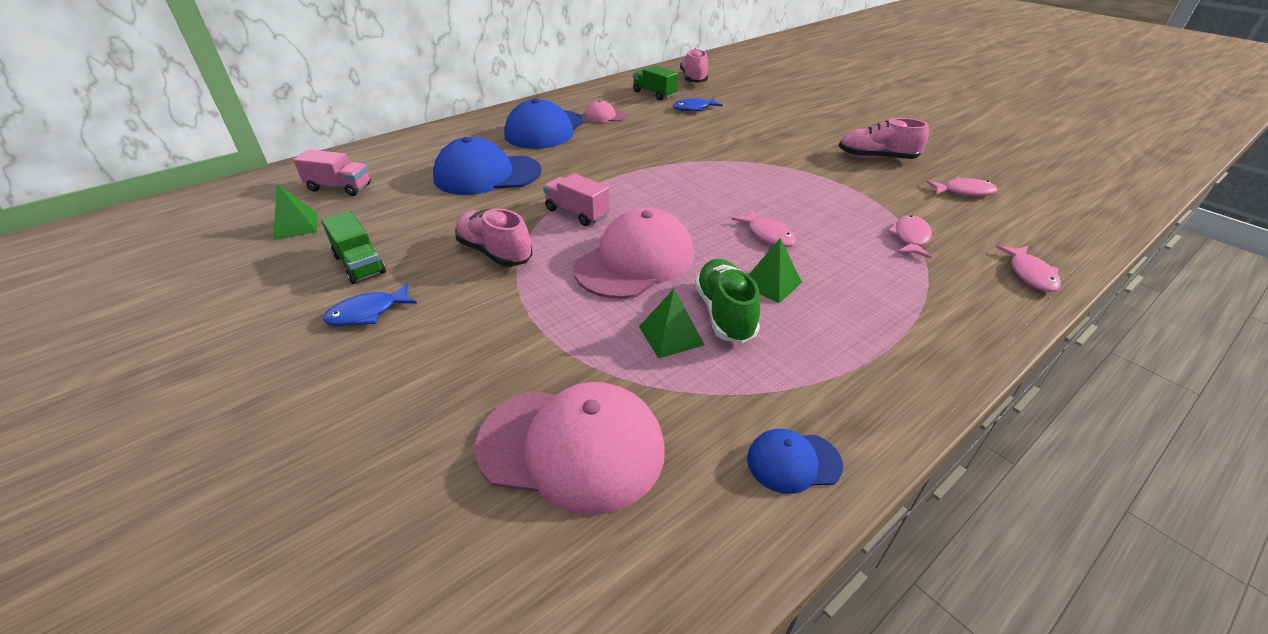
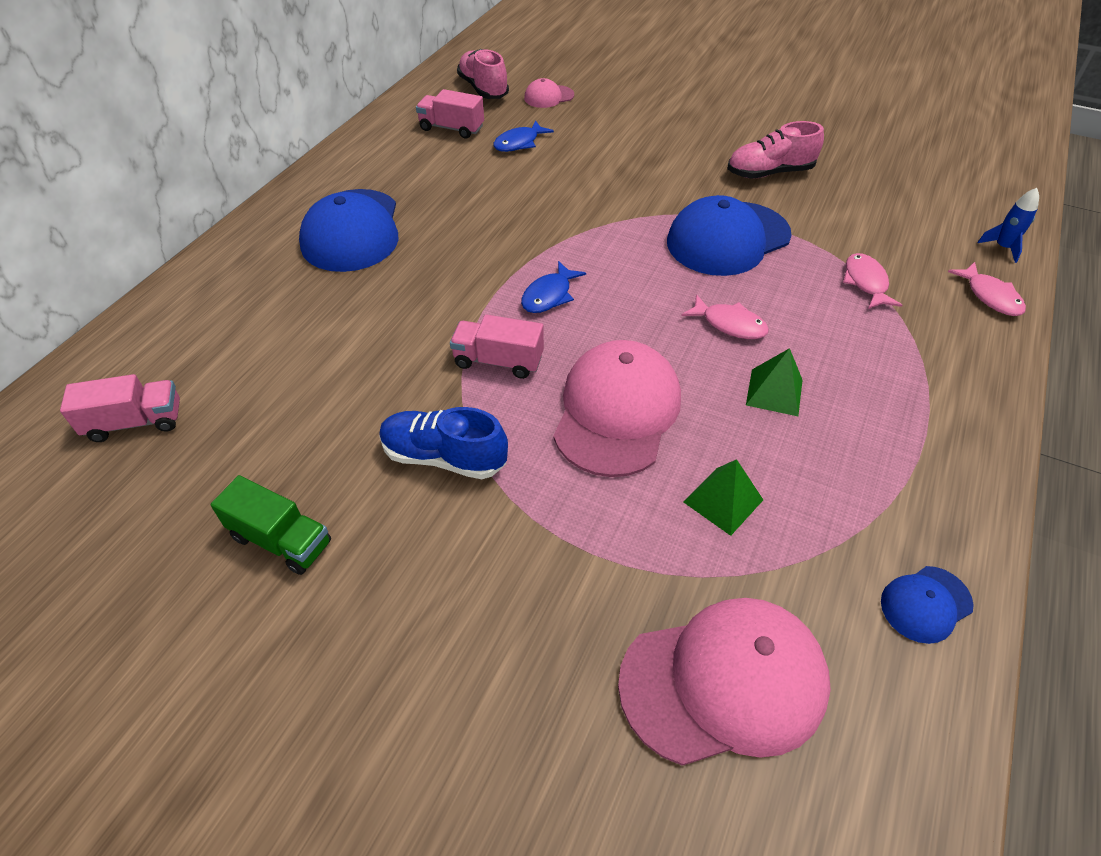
camera: 25 degrees left, 10 degrees up
green pyramid [273,184,317,240] -> none
blue fish [323,283,417,326] -> blue fish moved to [521,261,586,313]
blue cap [433,137,541,195] -> blue cap moved to [667,195,792,276]
pink shoe [455,208,533,267] -> blue shoe [379,407,508,479]
pink cap [585,100,627,123] -> pink cap moved to [524,78,574,108]
green truck [633,66,678,100] -> pink truck [416,89,484,139]
green shoe [695,259,760,344] -> none
pink fish [927,177,998,196] -> none
none -> blue rocket [977,188,1039,263]

